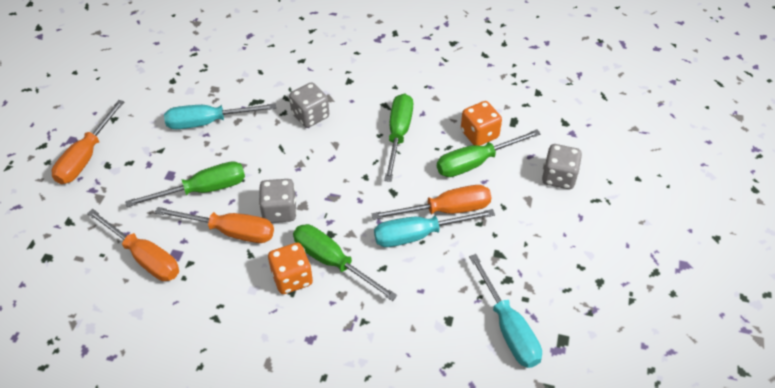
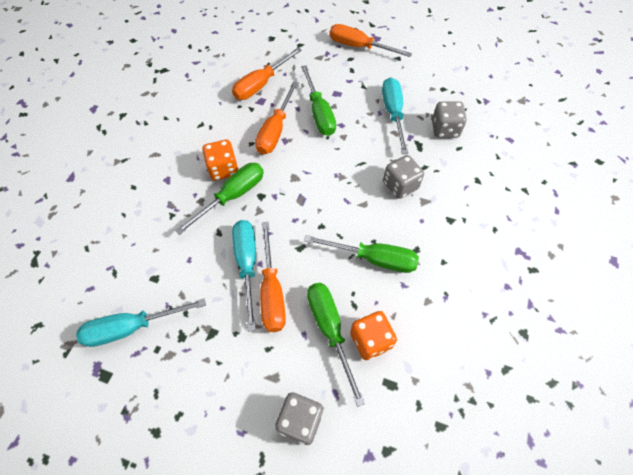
camera: 95 degrees right, 10 degrees up
grey dice [259,179,297,223] -> grey dice moved to [432,101,467,138]

